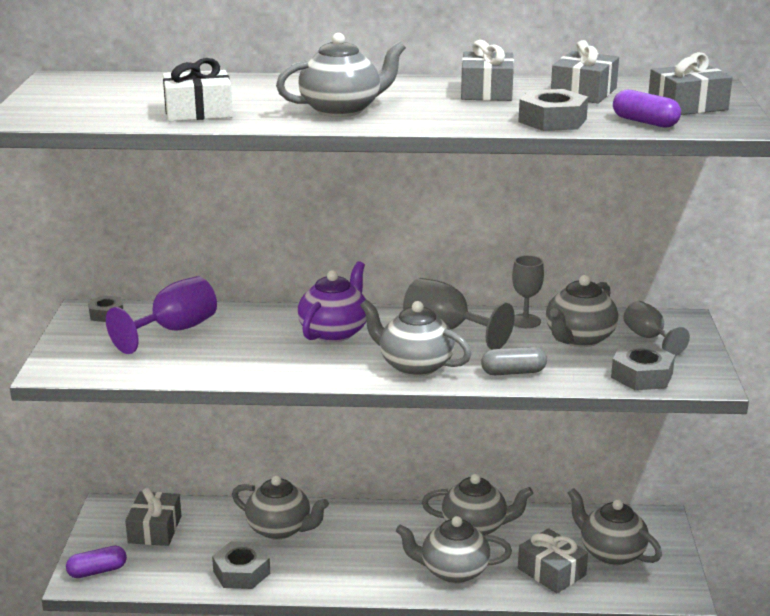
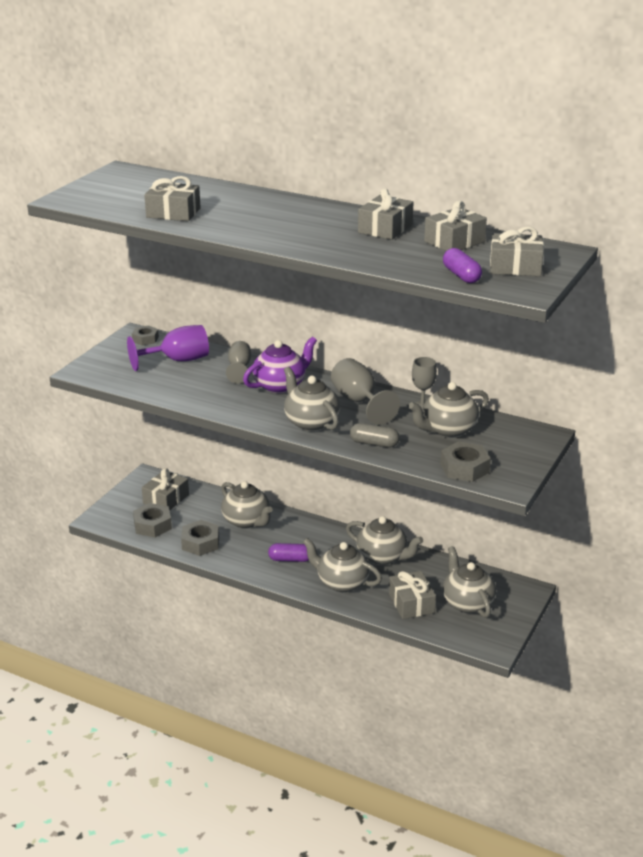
camera: 25 degrees right, 5 degrees up
purple capsule [66,546,127,578] -> purple capsule moved to [268,543,309,562]
white gift [163,58,233,121] -> grey gift [144,176,201,221]
grey teapot [276,33,406,117] -> none
grey nut [518,89,588,131] -> grey nut moved to [133,503,172,537]
grey goblet [623,301,690,356] -> grey goblet moved to [226,341,251,383]

